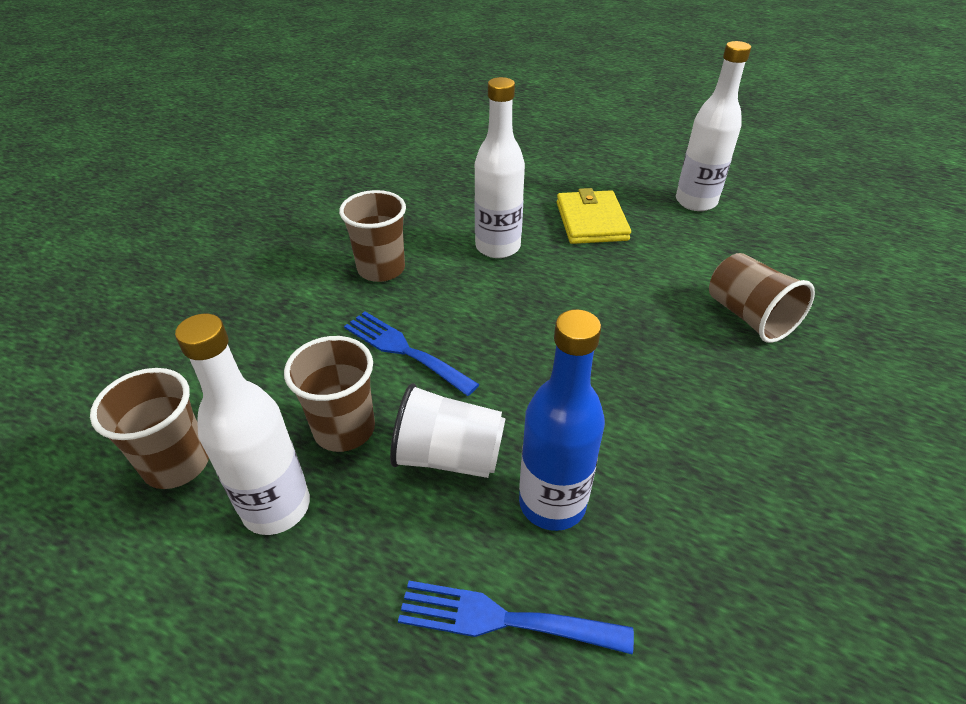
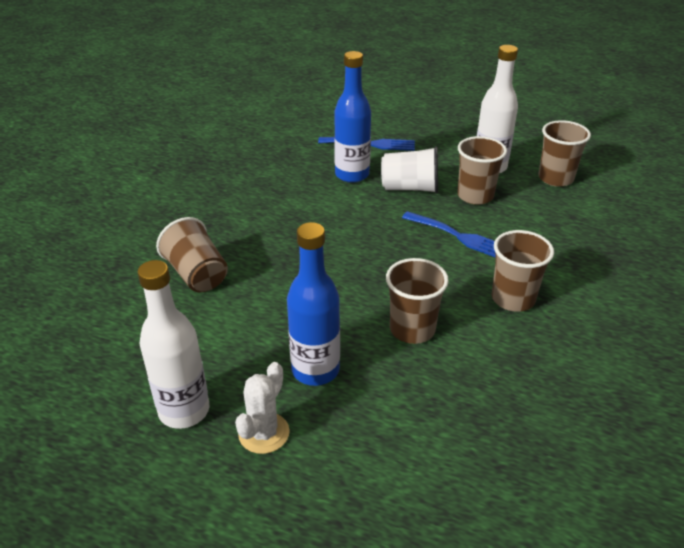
camera: 175 degrees right, 5 degrees down
white bottle [474,77,525,258] -> brown cup [386,258,449,344]
yellow wallet [557,188,631,244] -> blue bottle [287,222,340,386]
none -> white cactus [235,362,290,454]

